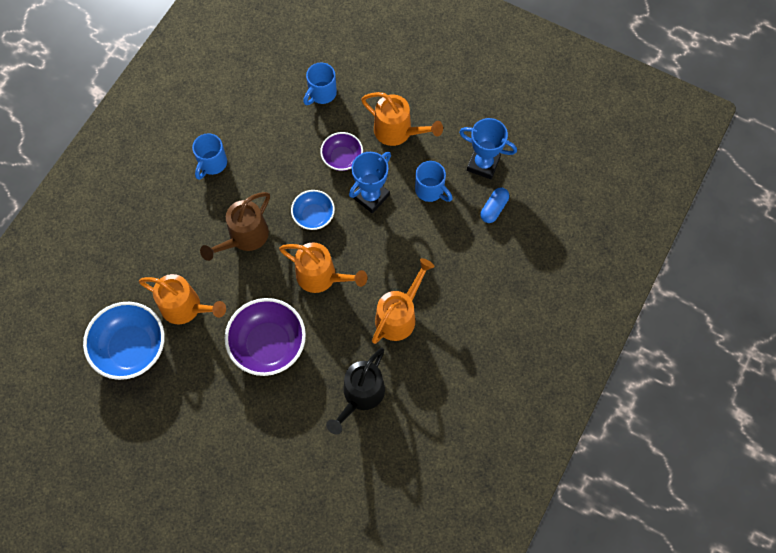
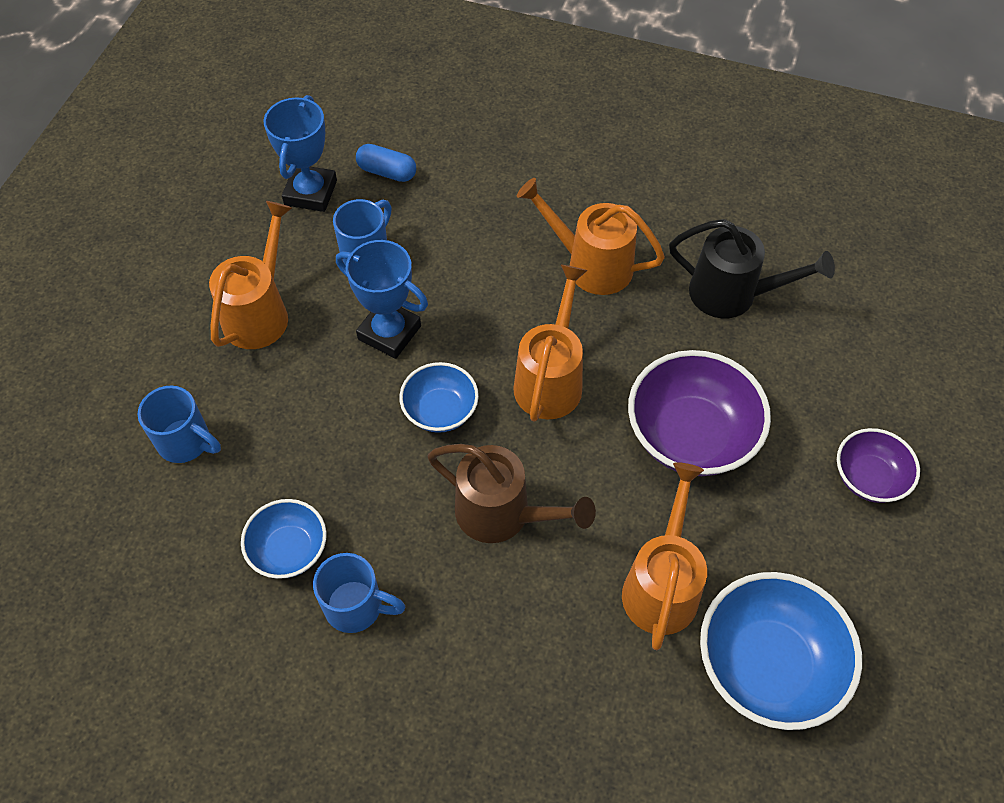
camera: 100 degrees left, 10 degrees down
purple bowl [320,132,363,171] -> purple bowl moved to [837,428,920,503]
none -> blue bowl [241,499,327,579]

